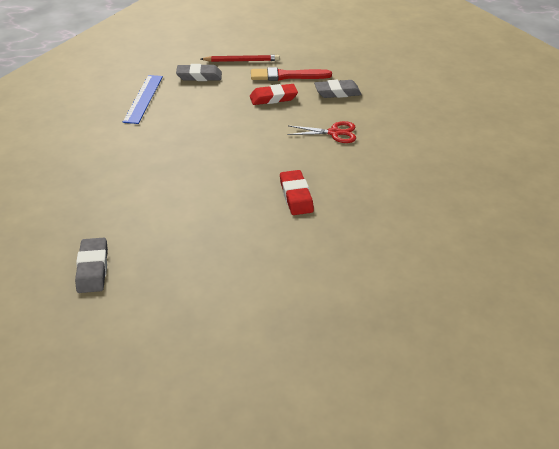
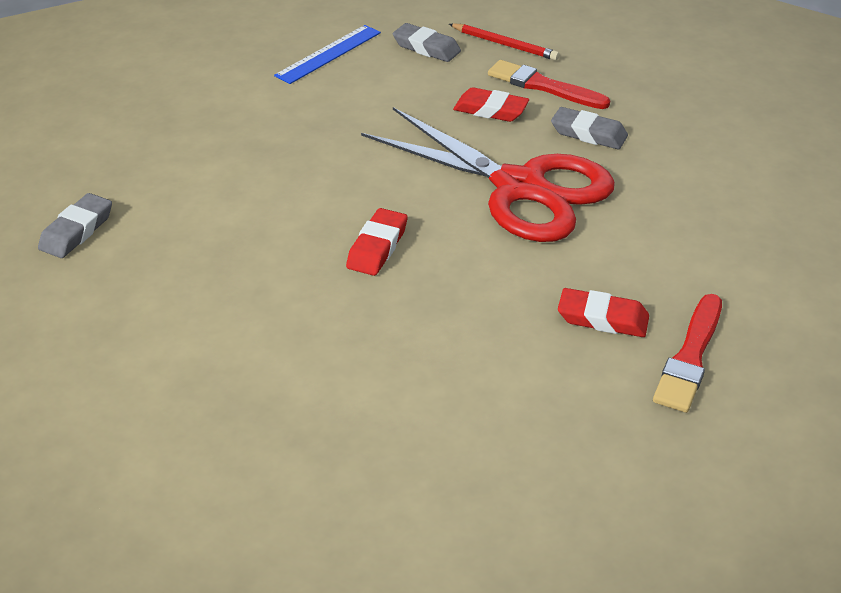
camera: 35 degrees right, 0 degrees up
red scissors [288,121,356,143] -> red scissors [361,107,615,242], size x2.47
none -> red eraser [558,288,649,337]
none -> red brush [653,294,722,413]

